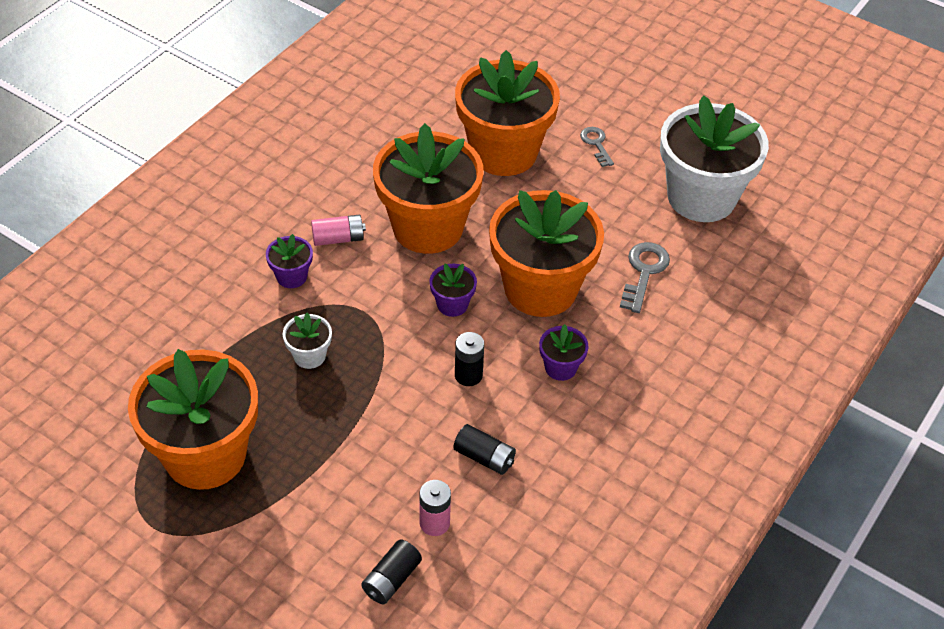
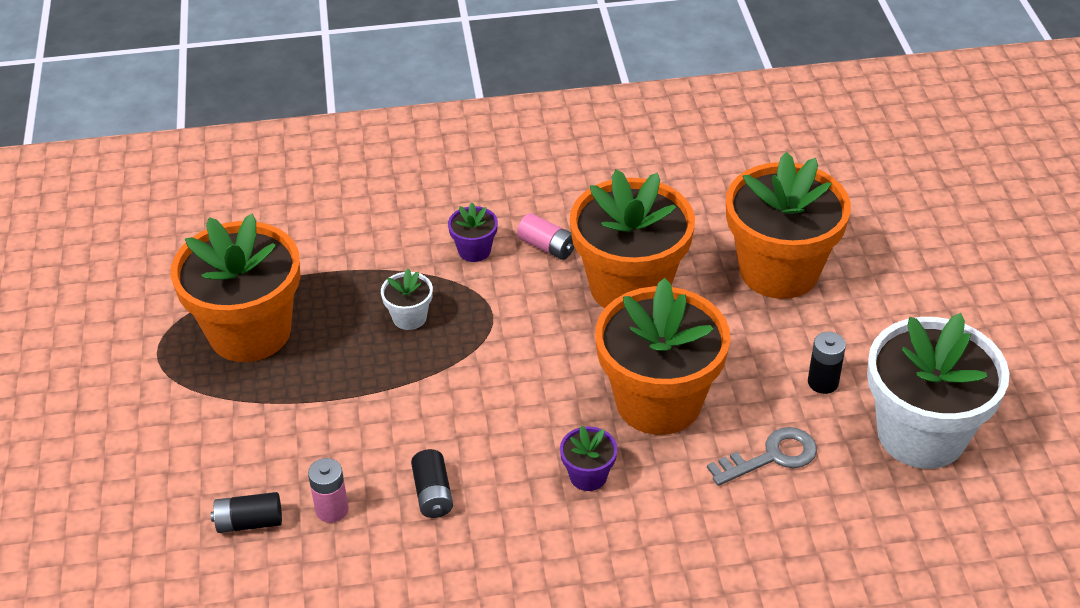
camera: 50 degrees right, 5 degrees down
purple flower pot [429,264,477,317] -> none
black battery [455,332,484,386] -> black battery moved to [808,332,846,394]
grey key [580,127,614,167] -> none

